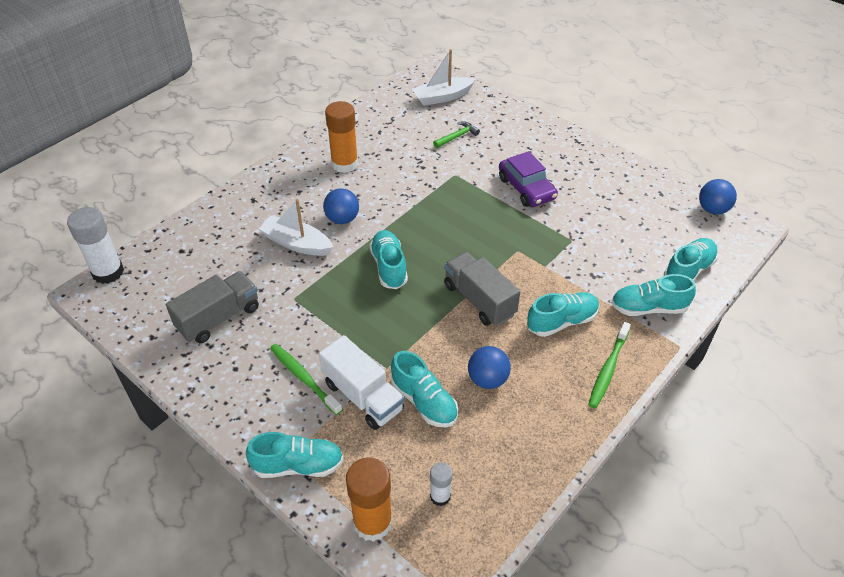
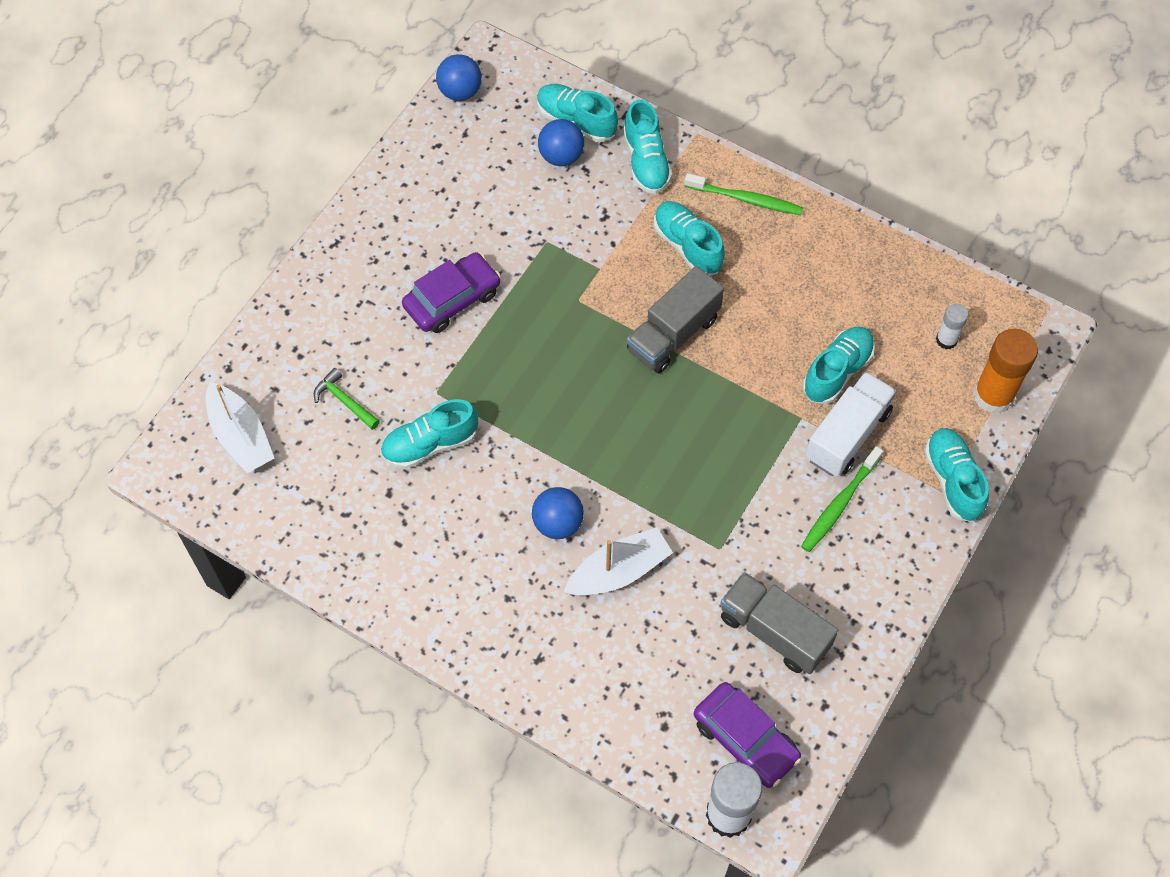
camera: 100 degrees left, 15 degrees up
white boat [259,199,333,256] -> white boat turned 135 degrees counterclockwise [564,527,673,596]
orange glue stick [325,101,358,173] -> none
turquoise shoe [369,230,408,289] -> turquoise shoe moved to [380,399,478,469]
blue ball [468,346,511,389] -> blue ball moved to [538,119,584,166]
none -> purple car [694,682,801,788]

